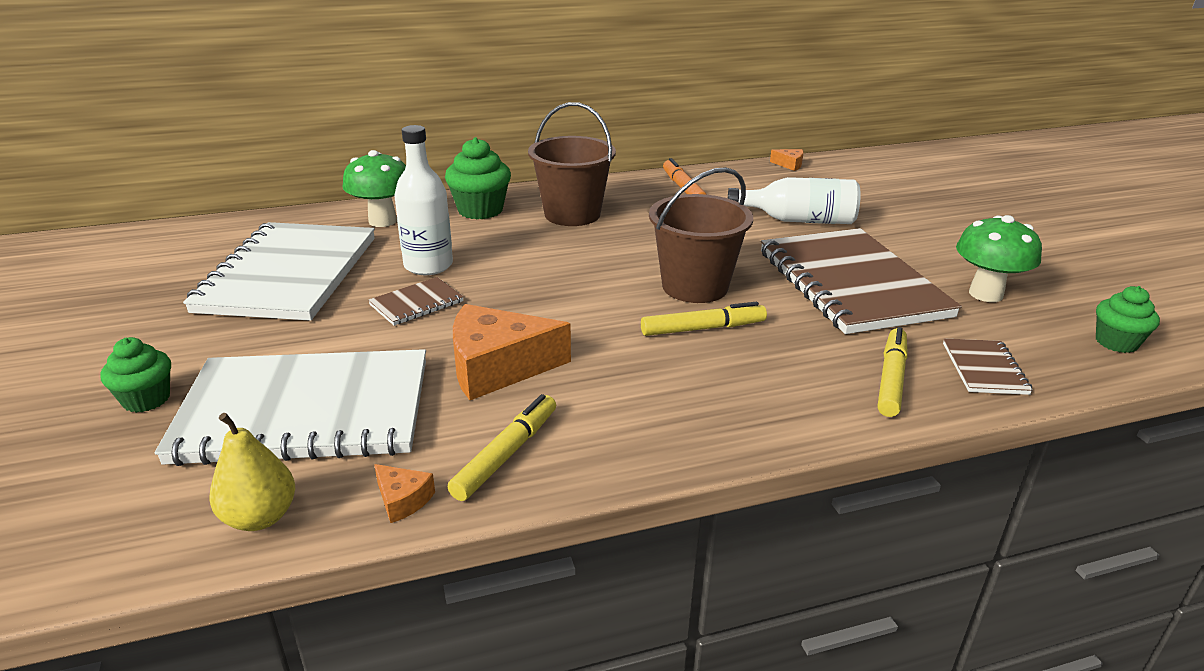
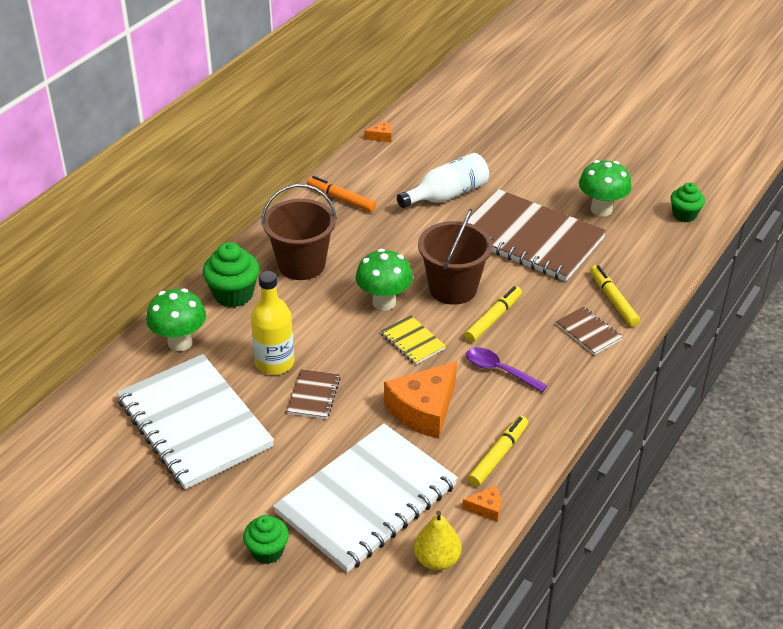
camera: 40 degrees left, 10 degrees up
white bottle [394,125,453,275] -> yellow bottle [251,271,294,375]
yellow marker [448,394,556,501] -> yellow marker turned 45 degrees clockwise [468,416,528,486]
brown notebook [943,338,1033,395] -> brown notebook moved to [555,306,622,355]
none -> green mushroom [356,249,413,311]
none -> yellow notebook [381,315,446,365]
none -> purple spoon [466,348,548,392]

